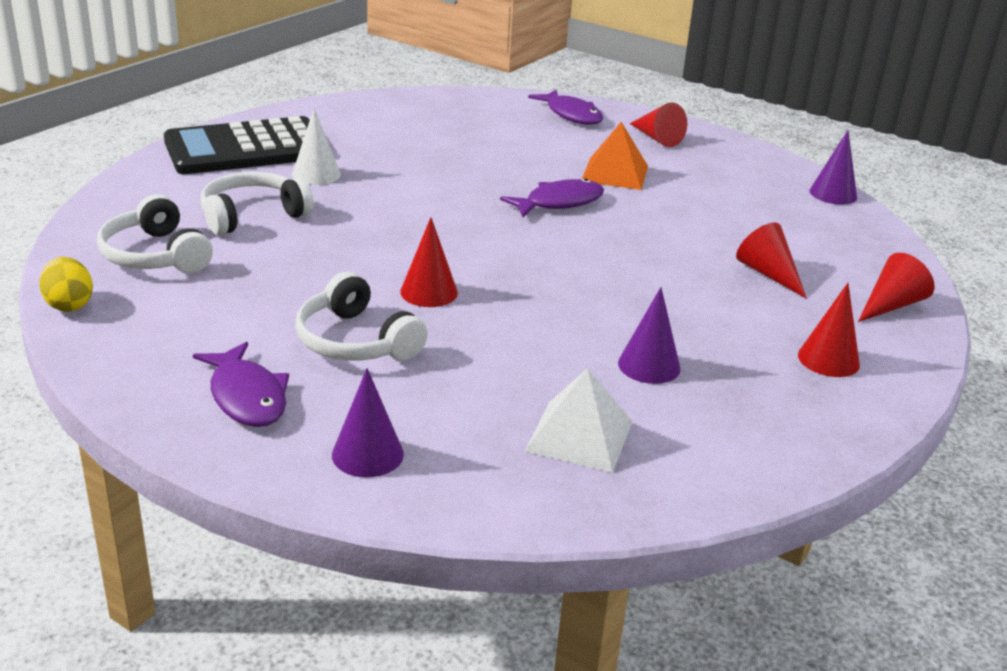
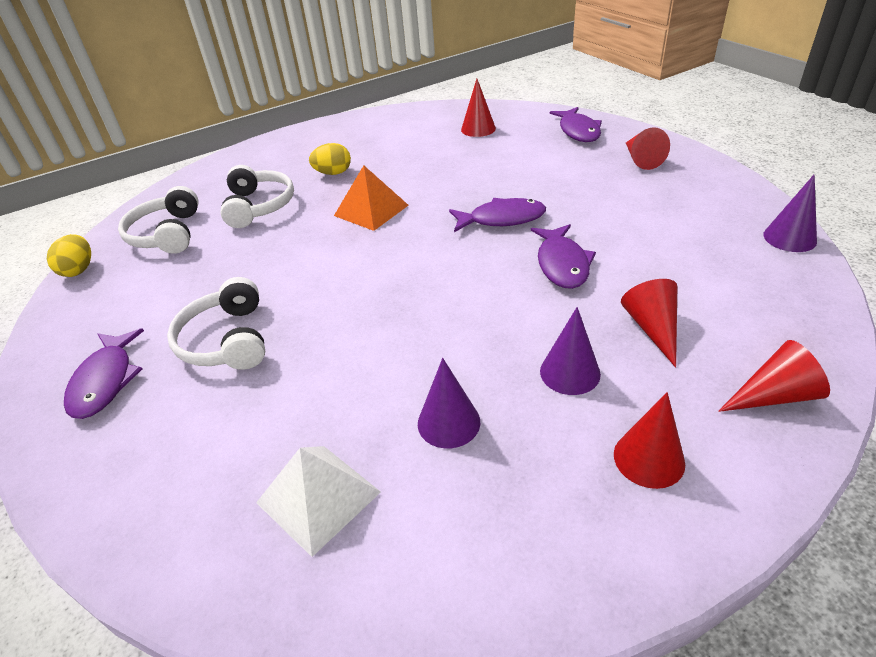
camera: 30 degrees right, 10 degrees up
black calculator [164,116,310,174] -> none
white headphones [201,172,313,235] -> white headphones turned 90 degrees clockwise [220,165,294,228]
white cone [292,108,341,185] -> yellow egg [309,143,351,175]
purple cone [332,368,404,477] -> purple cone moved to [540,307,601,395]
red cone [400,217,458,307] -> red cone moved to [461,79,496,137]
orange pyramid [582,122,648,190] -> orange pyramid moved to [334,165,409,231]
none -> purple fish [531,224,596,289]

